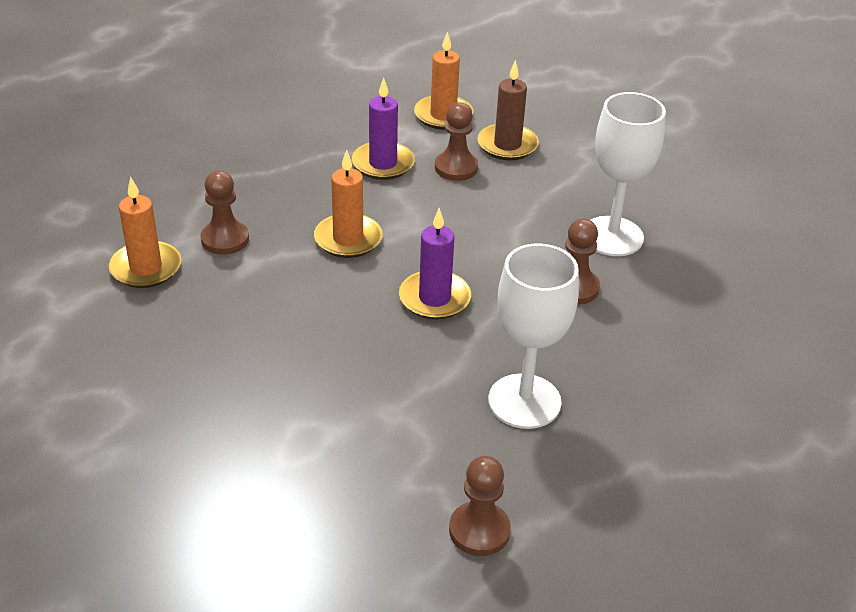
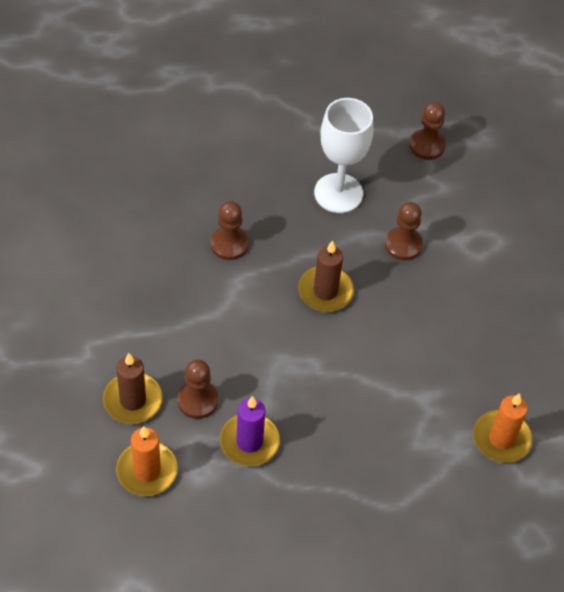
camera: 145 degrees left, 15 degrees up
brown pawn [200,171,249,255] -> brown pawn moved to [385,202,423,261]
orange candle [314,150,382,258] -> none
purple candle [399,208,471,320] -> brown candle [298,240,354,312]
white goblet [591,92,666,256] -> none

